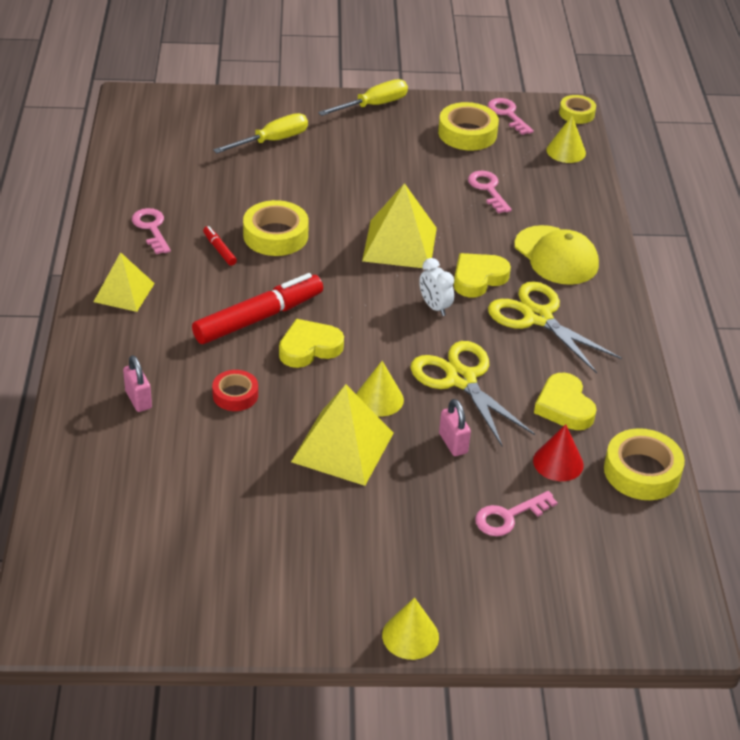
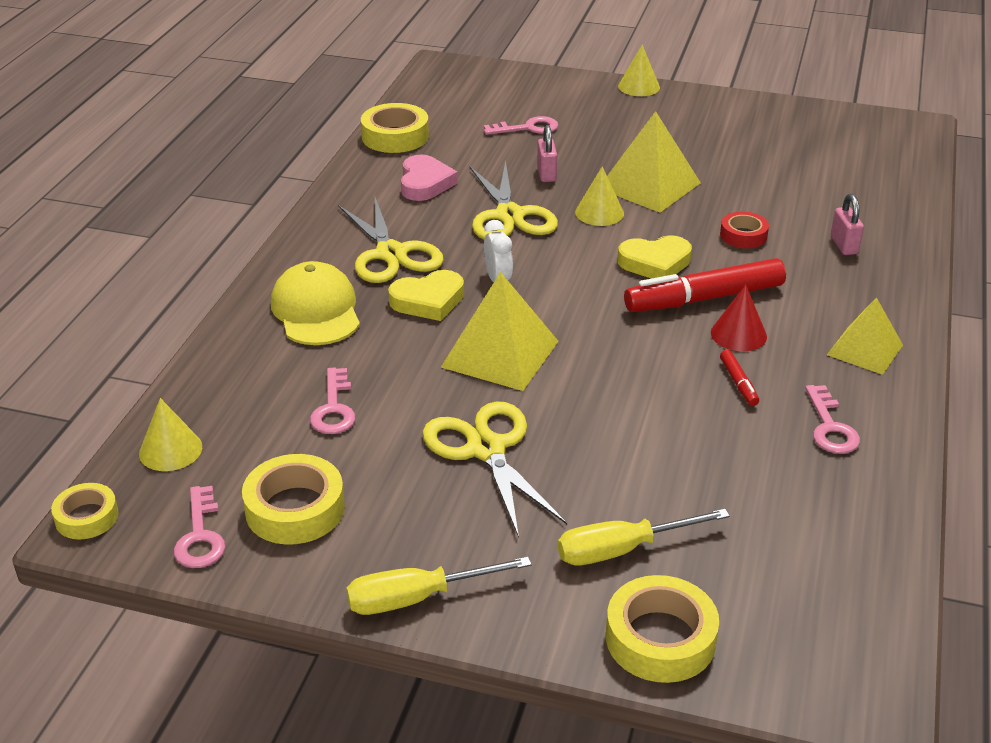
camera: 160 degrees left, 5 degrees down
yellow tape [243,200,309,256] -> yellow tape moved to [606,575,719,683]
red cone [533,424,584,481] -> red cone moved to [711,285,767,351]
yellow heart [534,373,597,430] -> pink heart [401,155,458,201]
none -> yellow scissors [422,401,567,538]

